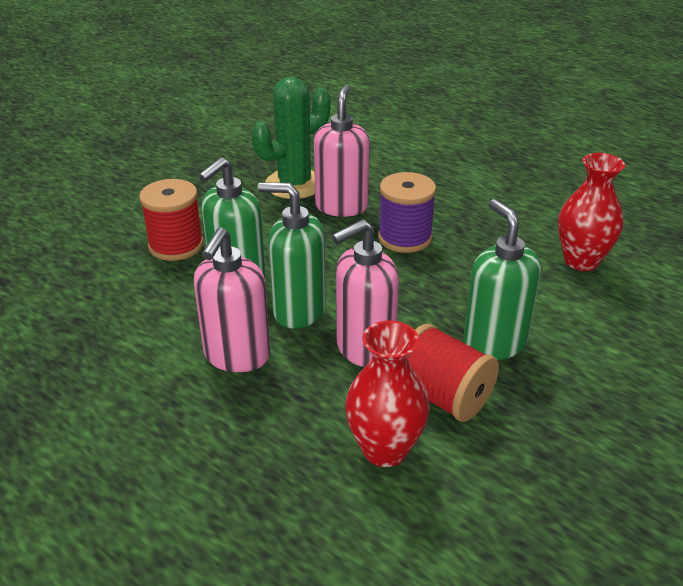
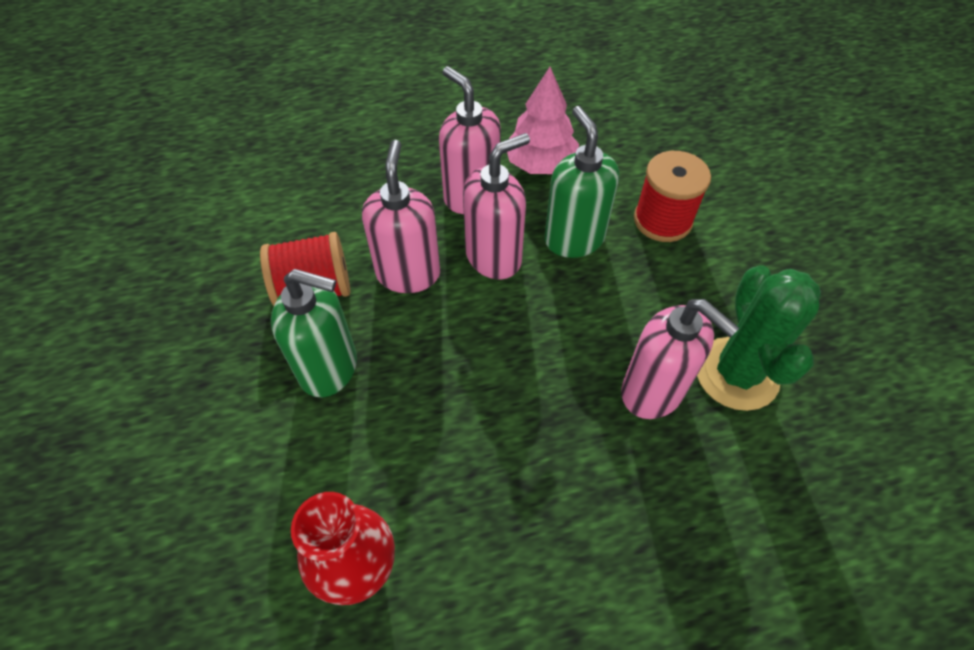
camera: 125 degrees right, 20 degrees up
green soap dispenser [258,182,326,329] -> pink soap dispenser [463,133,530,279]
red vase [345,321,430,467] -> none
purple spool [378,172,436,253] -> none
none -> pink tree [507,67,579,174]

